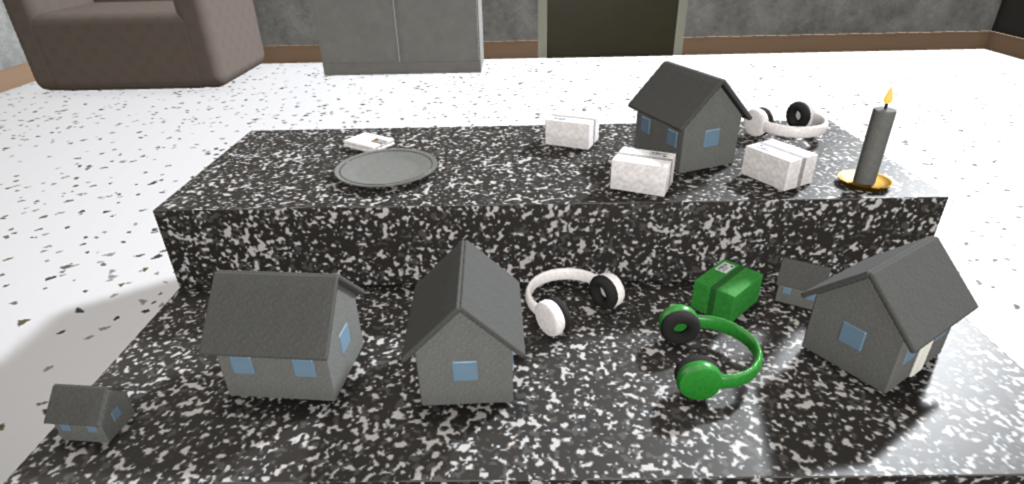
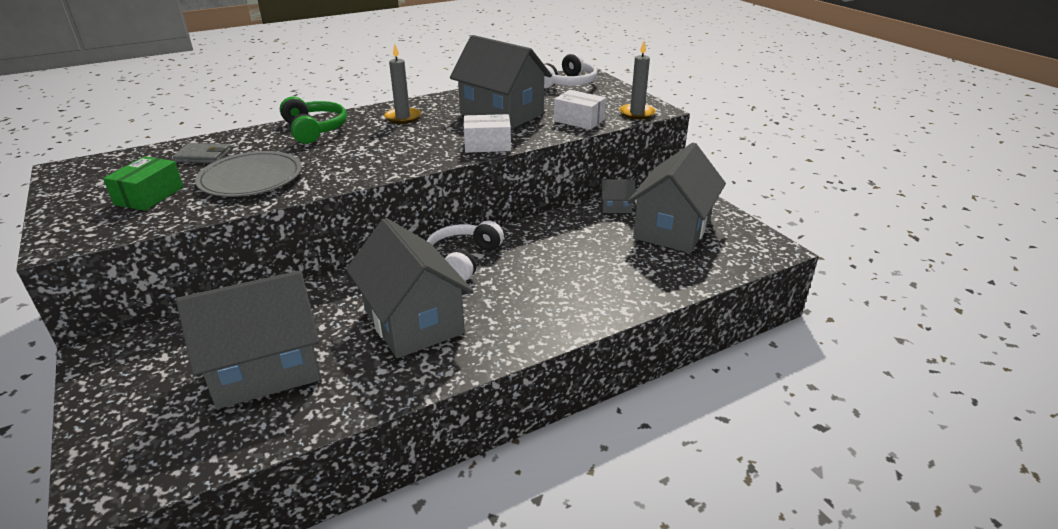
camera: 30 degrees left, 5 degrees up
grey house [44,384,135,443] -> none
white wallet [343,132,395,152] -> grey wallet [173,143,231,163]
white box [545,110,600,150] -> grey candle [384,44,421,124]
green headphones [658,304,763,400] -> green headphones moved to [280,97,347,144]
green box [691,259,763,322] -> green box moved to [103,156,183,211]

